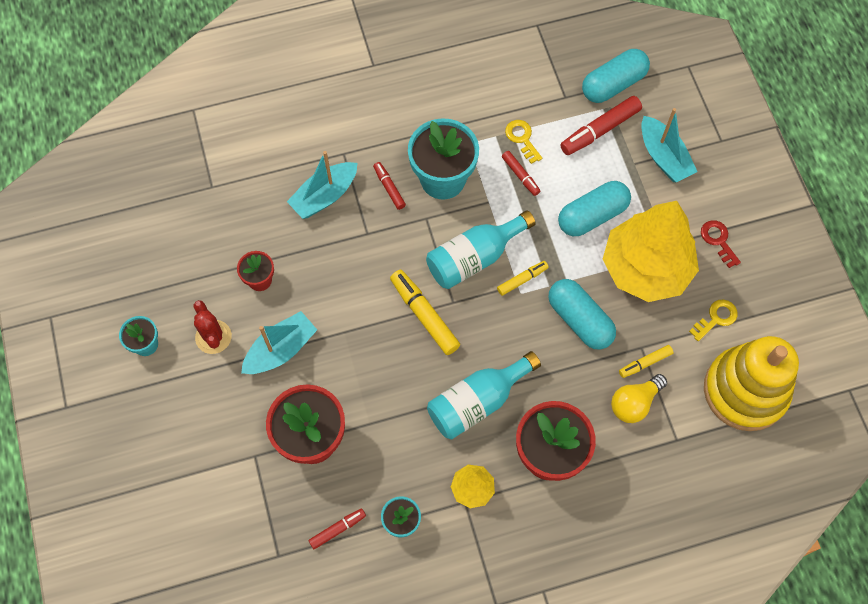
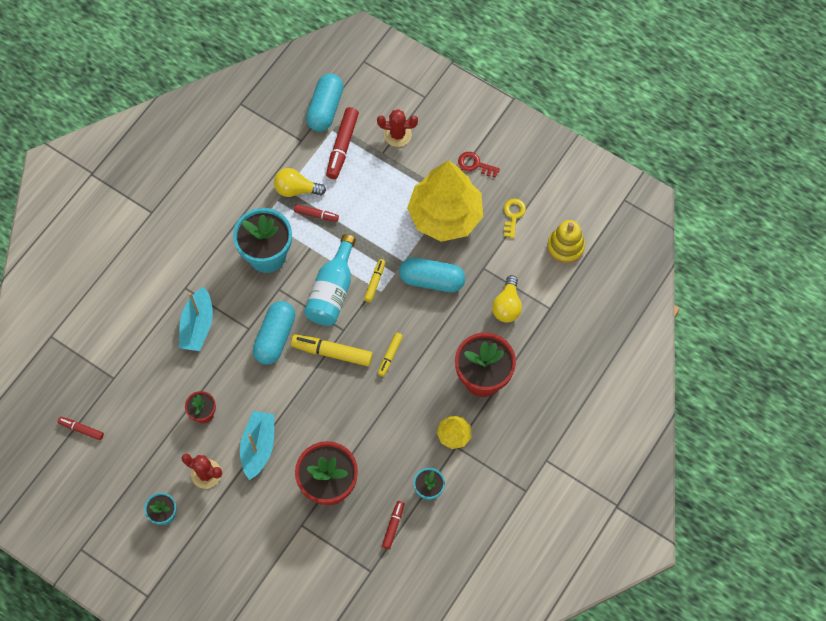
camera: 40 degrees left, 0 degrees up
red marker [373,162,406,210] -> red marker moved to [58,417,104,441]
turquoise bottle [427,351,541,439] -> none
yellow key [505,120,542,164] -> yellow light bulb [274,168,326,197]
turquoise capsule [558,181,631,236] -> turquoise capsule moved to [253,301,295,364]
yellow marker [619,345,673,378] -> yellow marker moved to [378,333,403,376]
turquoise boat [641,108,697,182] -> red cactus [377,109,418,147]
yellow stacking toy [704,336,799,431] -> yellow stacking toy [547,220,585,264], size x0.57

